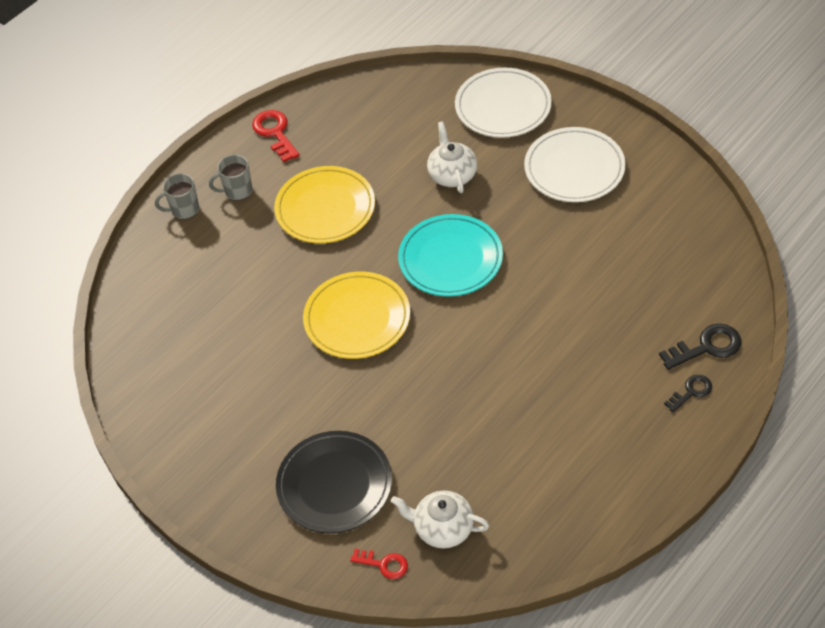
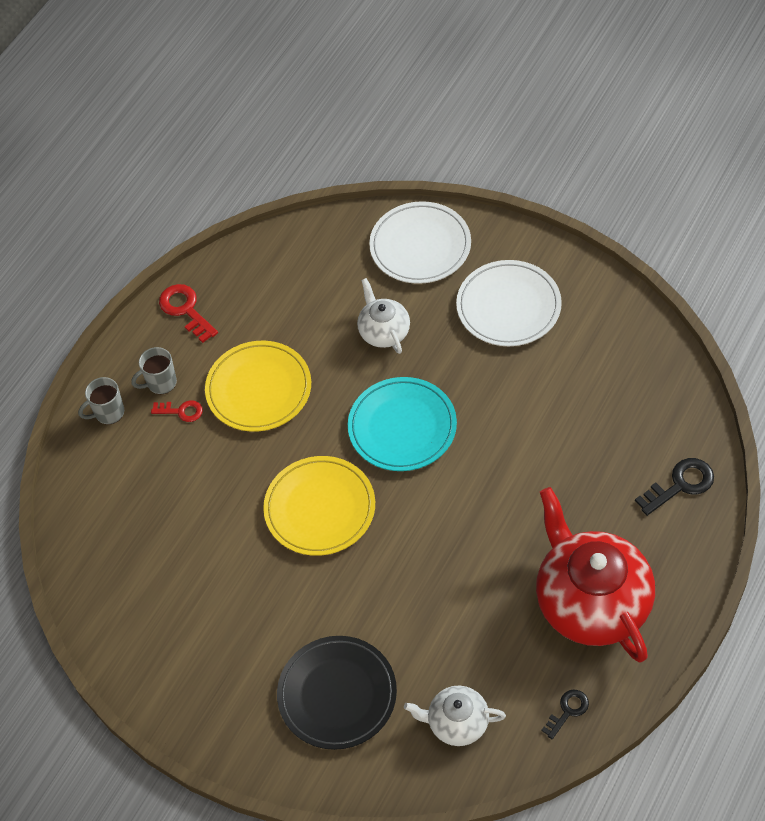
camera: 10 degrees left, 5 degrees up
red key [350,549,408,579] -> red key moved to [151,400,203,422]
black key [664,375,712,412] -> black key moved to [541,690,589,739]
none -> red teapot [536,487,655,663]

